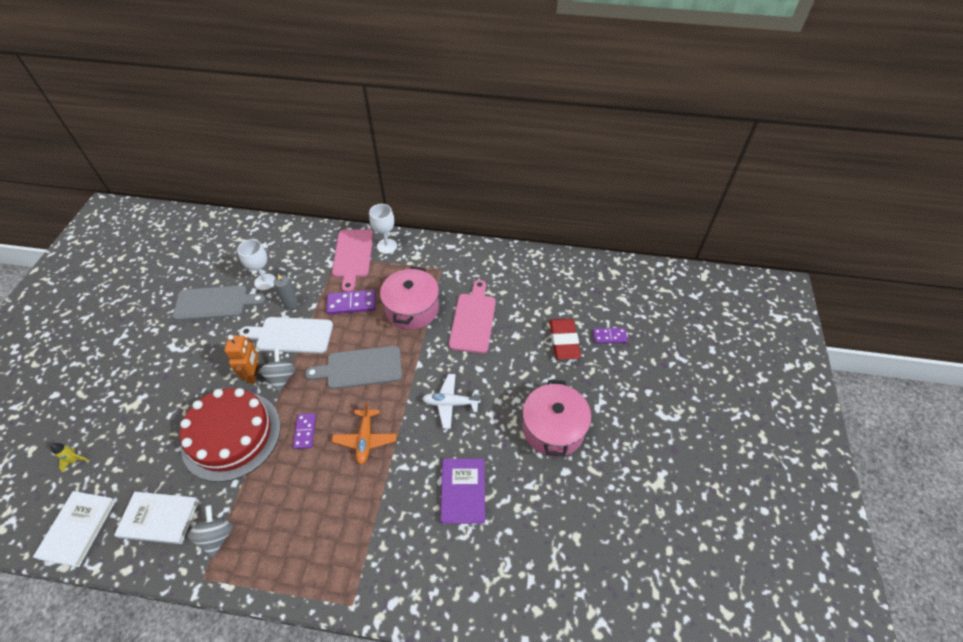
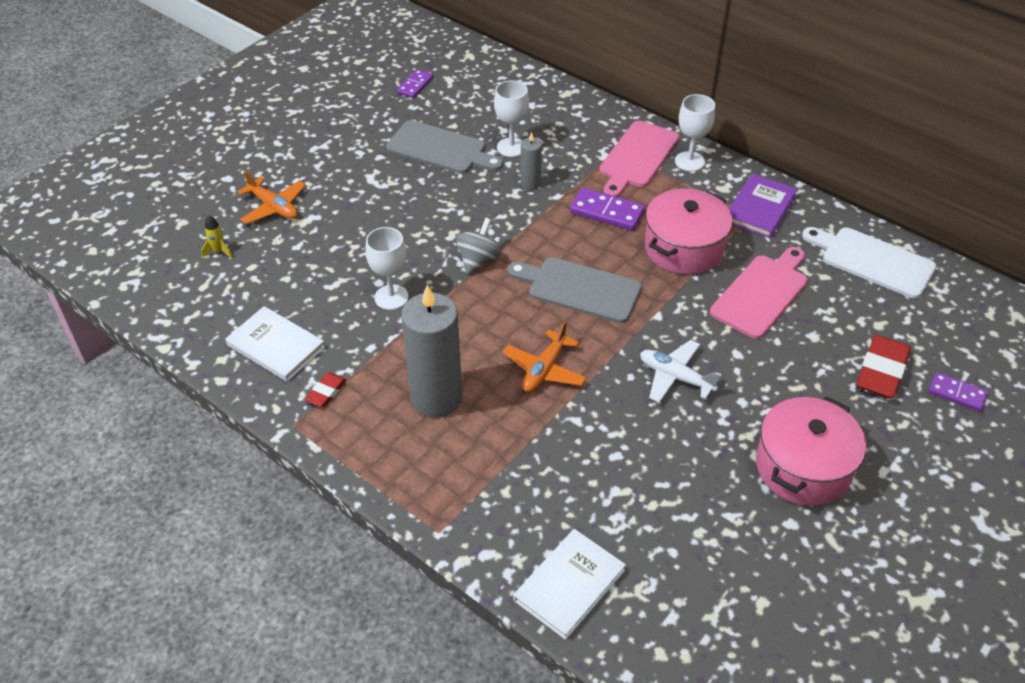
camera: 30 degrees right, 5 degrees down
white book [33,491,116,567] -> white book moved to [513,529,626,640]
red cake [180,388,281,482] -> white goblet [366,227,408,310]
grey spinning top [187,505,233,558] -> red eraser [305,372,347,407]
orange robot [224,335,259,384] -> none
white cutting board [239,317,333,354] -> white cutting board moved to [802,227,937,299]
purple domino [293,413,316,449] -> purple domino moved to [397,69,433,98]
purple book [440,459,485,524] -> purple book moved to [729,174,798,238]
none -> orange plane [237,170,306,224]
none -> grey candle [401,285,462,418]

